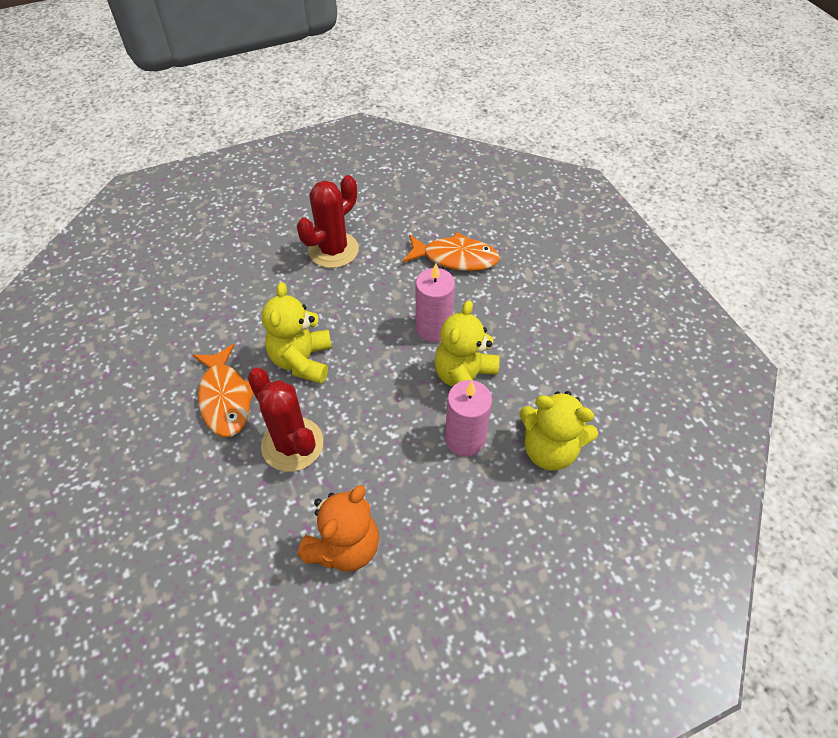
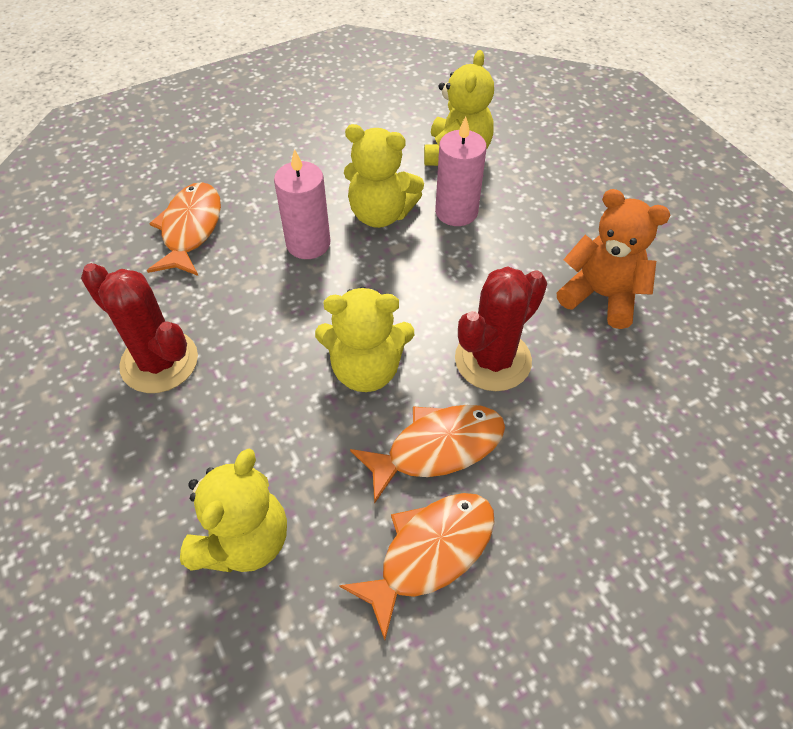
camera: 95 degrees left, 0 degrees up
none -> yellow teddy bear [180,449,287,572]
none -> orange fish [339,493,495,640]

